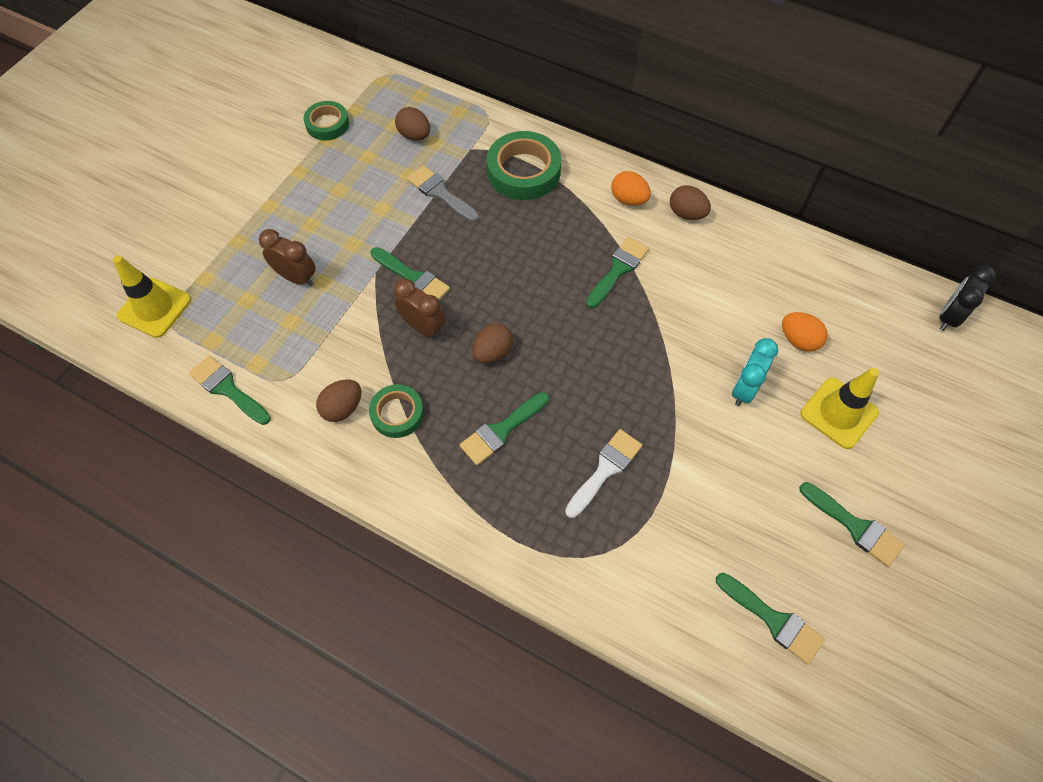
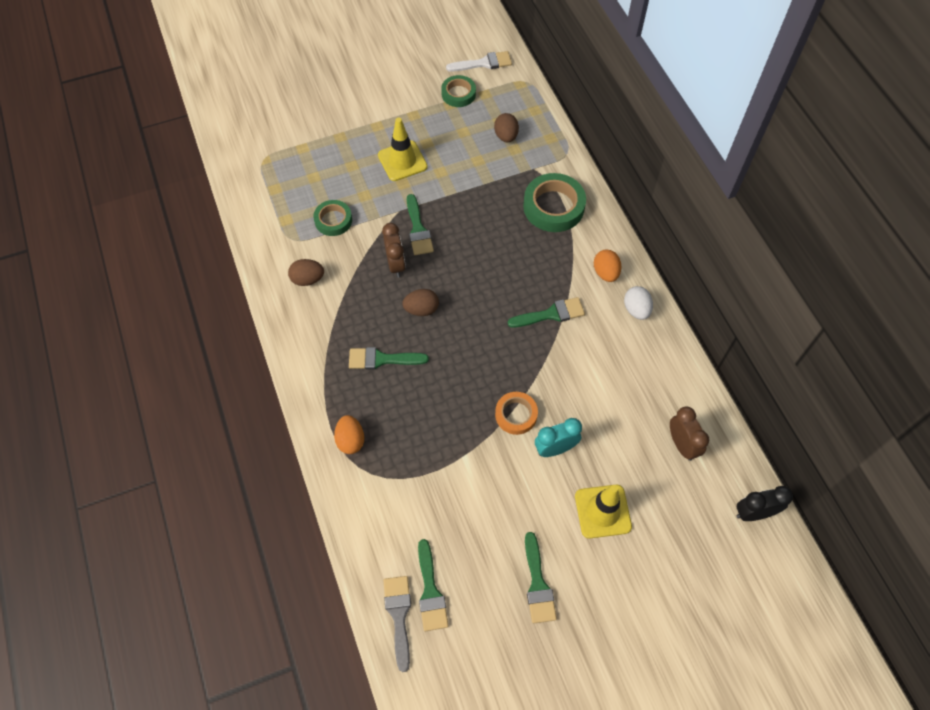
camera: 40 degrees right, 0 degrees up
yellow traffic cone [113,256,191,338] -> yellow traffic cone moved to [378,118,428,181]
green brush [189,356,271,425] -> none
brown clock [259,229,315,286] -> brown clock moved to [670,407,709,461]
green tape [369,384,424,438] -> green tape moved to [313,200,352,236]
grey brush [407,165,479,222] -> grey brush moved to [384,576,411,672]
white brush [565,429,643,518] -> white brush moved to [446,51,512,72]
brown egg [670,185,711,220] -> white egg [624,286,653,320]
orange egg [782,312,828,352] -> orange egg moved to [334,415,364,454]
none -> orange tape [495,392,538,435]

